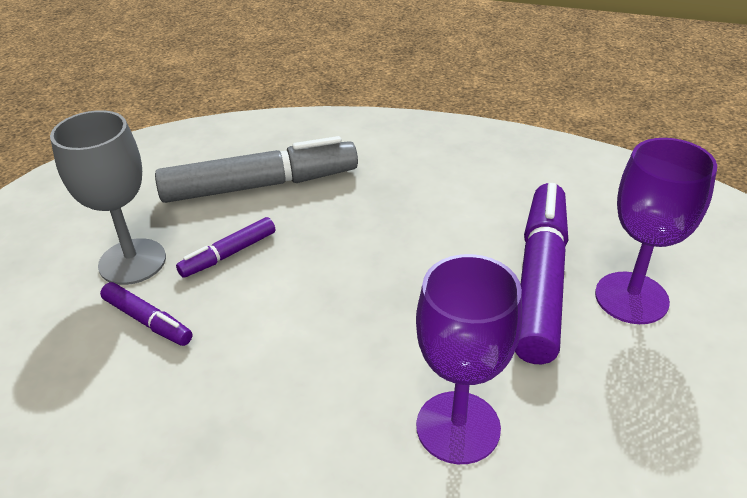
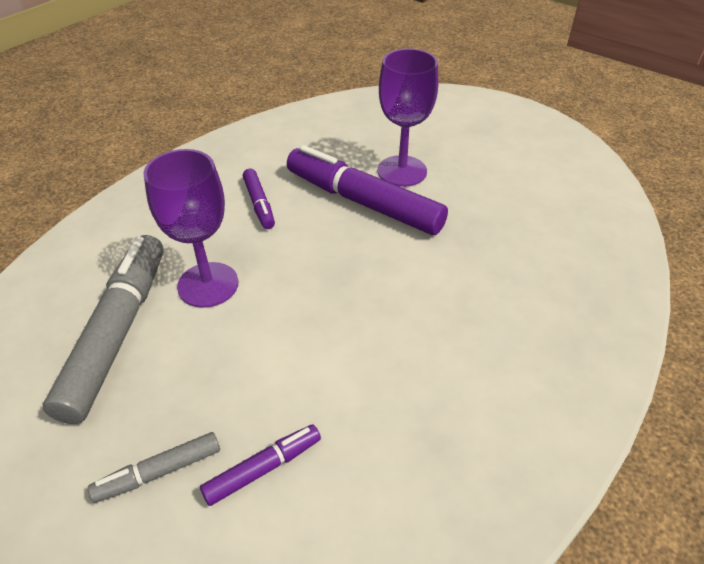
camera: 70 degrees left, 5 degrees up
grey goblet [50,110,166,285] -> grey marker [88,432,220,503]
purple marker [176,217,275,278] -> purple marker moved to [243,169,275,229]
purple goblet [416,254,522,464] -> purple goblet moved to [143,149,238,308]

